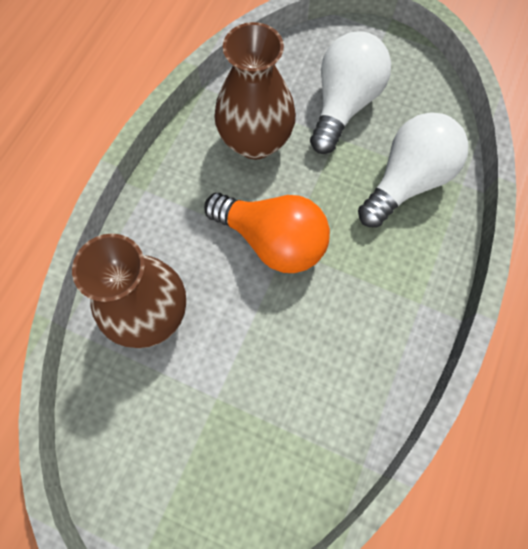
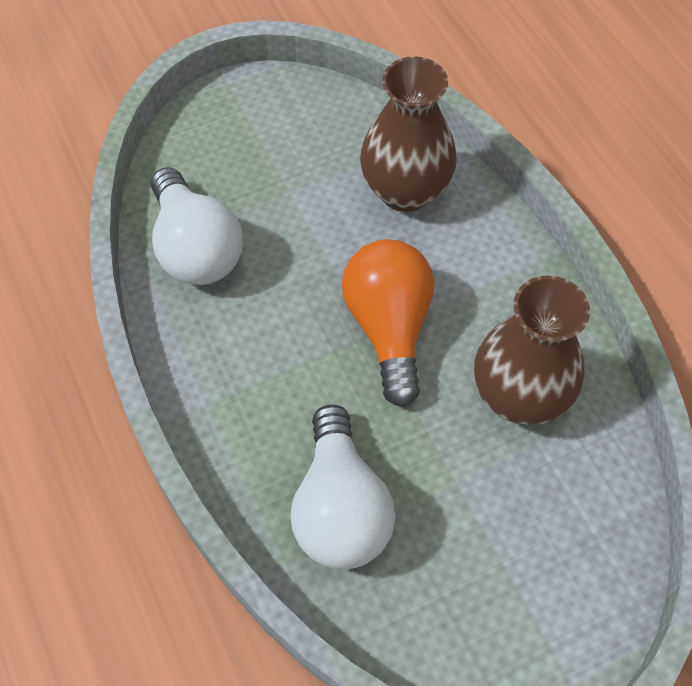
camera: 130 degrees right, 10 degrees down
orange light bulb [204,193,330,273] -> orange light bulb turned 105 degrees clockwise [342,239,434,407]
white light bulb [310,31,391,154] -> white light bulb moved to [151,167,243,285]

